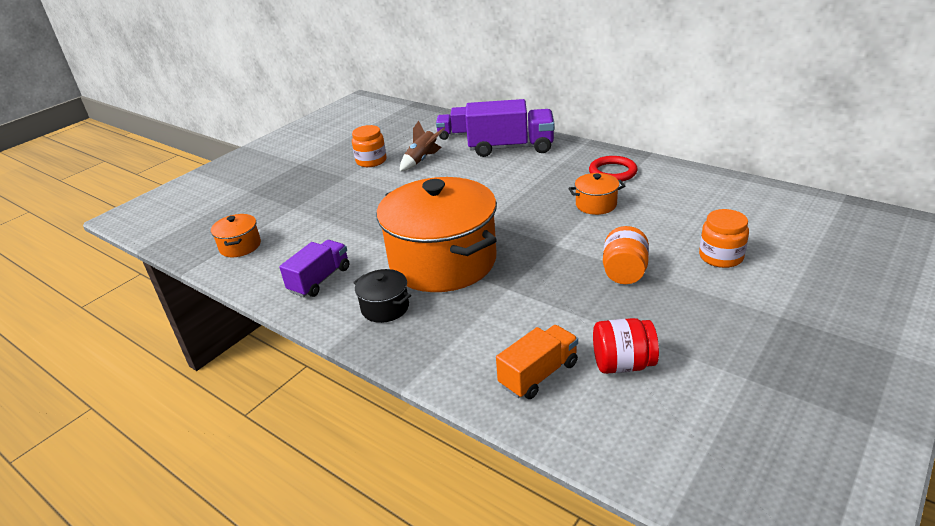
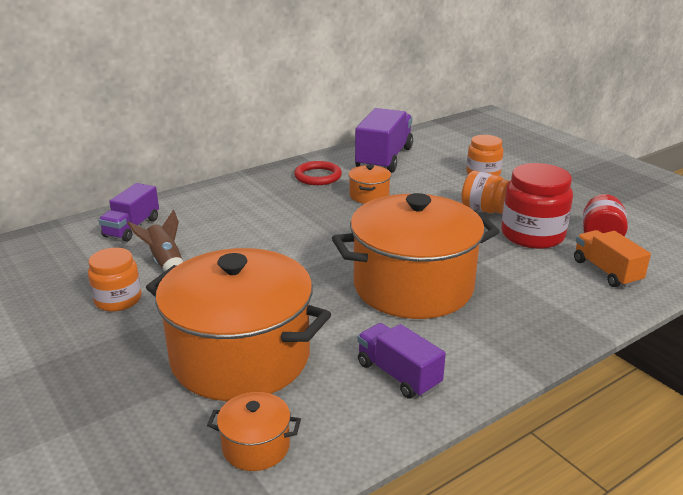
camera: 75 degrees left, 5 degrees down
black pot [353,269,411,323] -> none
purple truck [465,99,555,157] -> purple truck moved to [355,108,413,173]
none -> orange pot [146,248,331,401]
none -> red jar [501,163,573,249]

